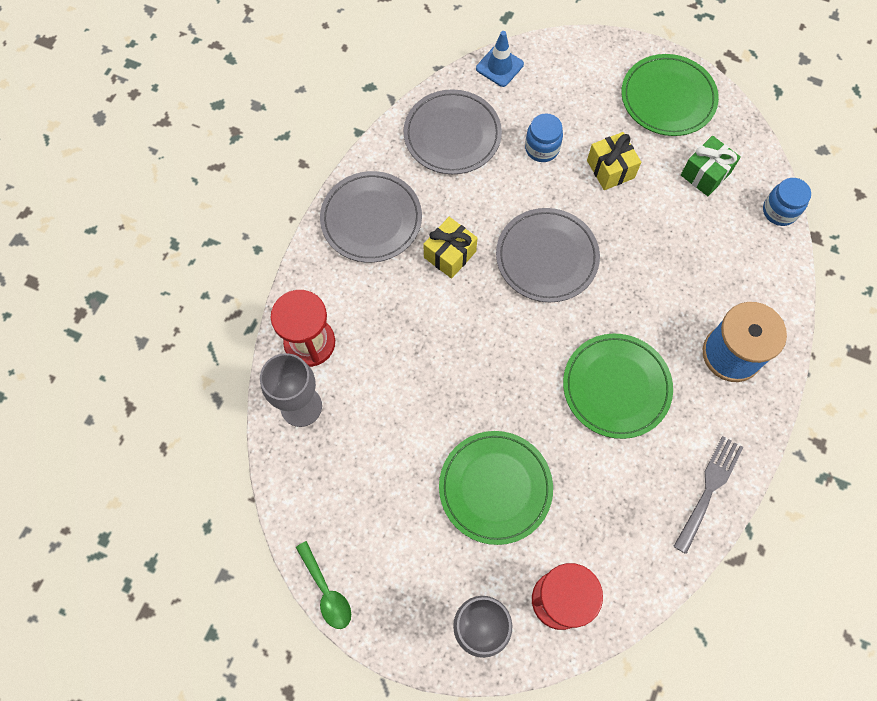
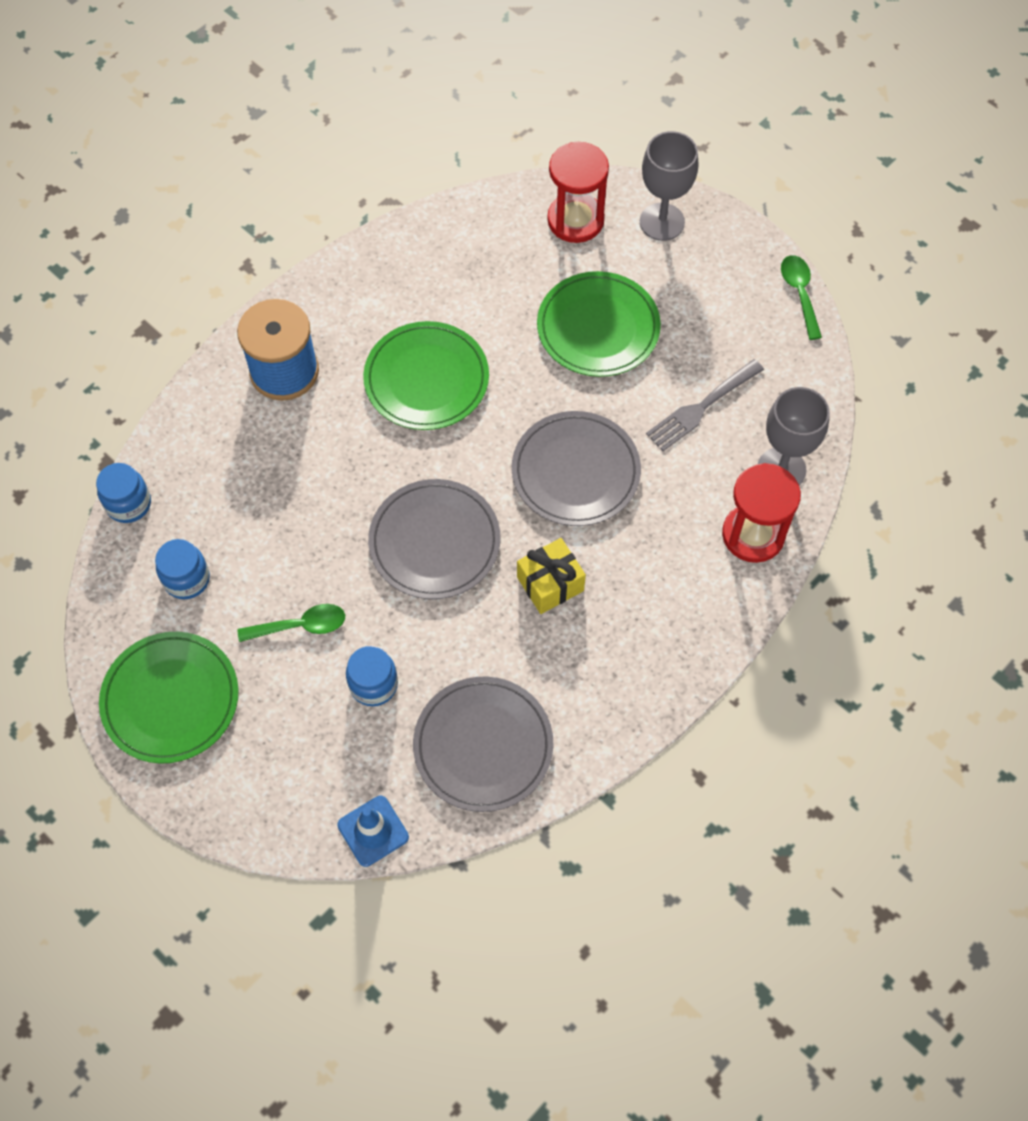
camera: 160 degrees left, 5 degrees down
grey plate [320,171,422,263] -> grey plate moved to [512,411,641,526]
yellow gift [587,132,641,190] -> green spoon [238,604,345,642]
grey fork [673,436,744,554] -> grey fork moved to [646,359,764,451]
green gift [681,136,741,196] -> blue jar [155,539,210,599]

